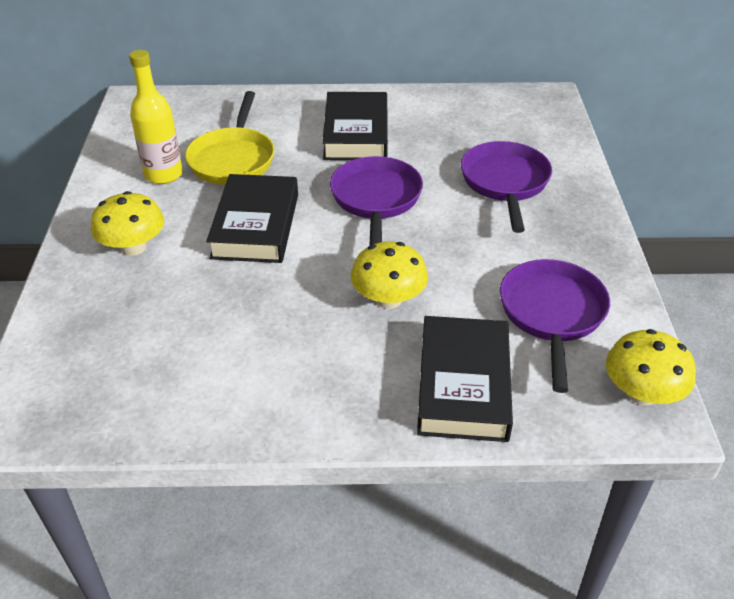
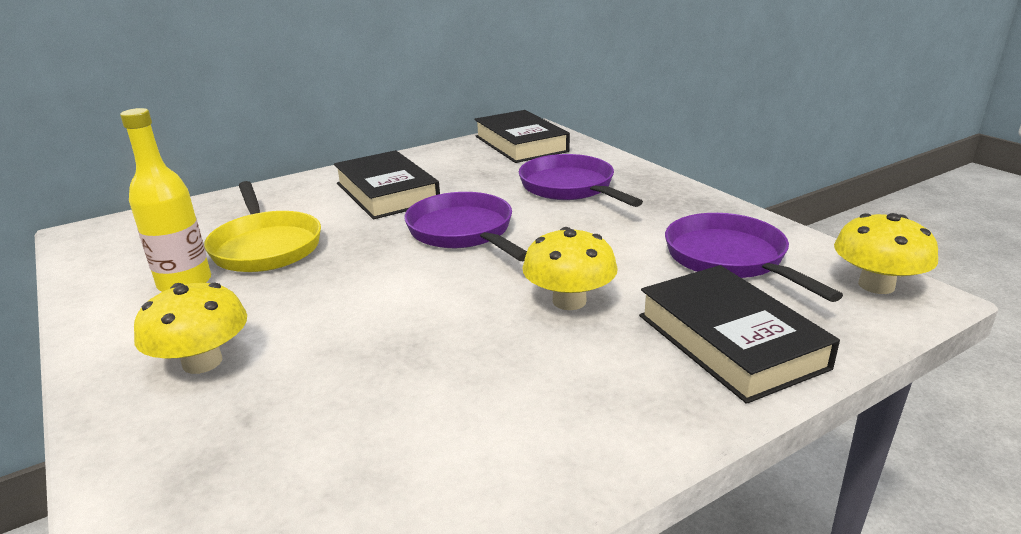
camera: 30 degrees left, 15 degrees down
black book [206,174,298,263] -> black book moved to [474,110,570,163]

